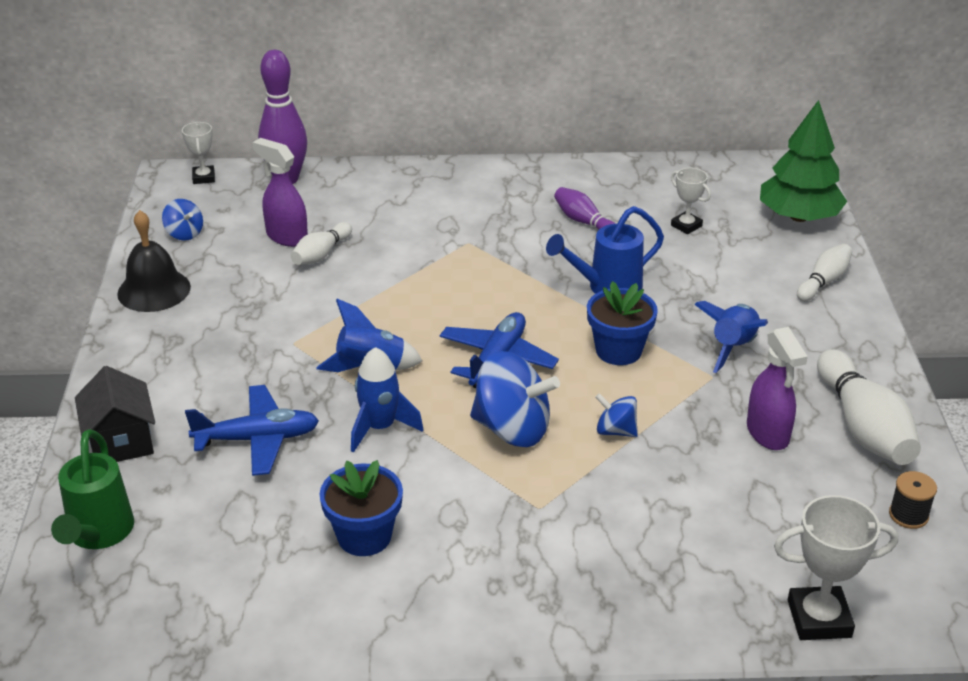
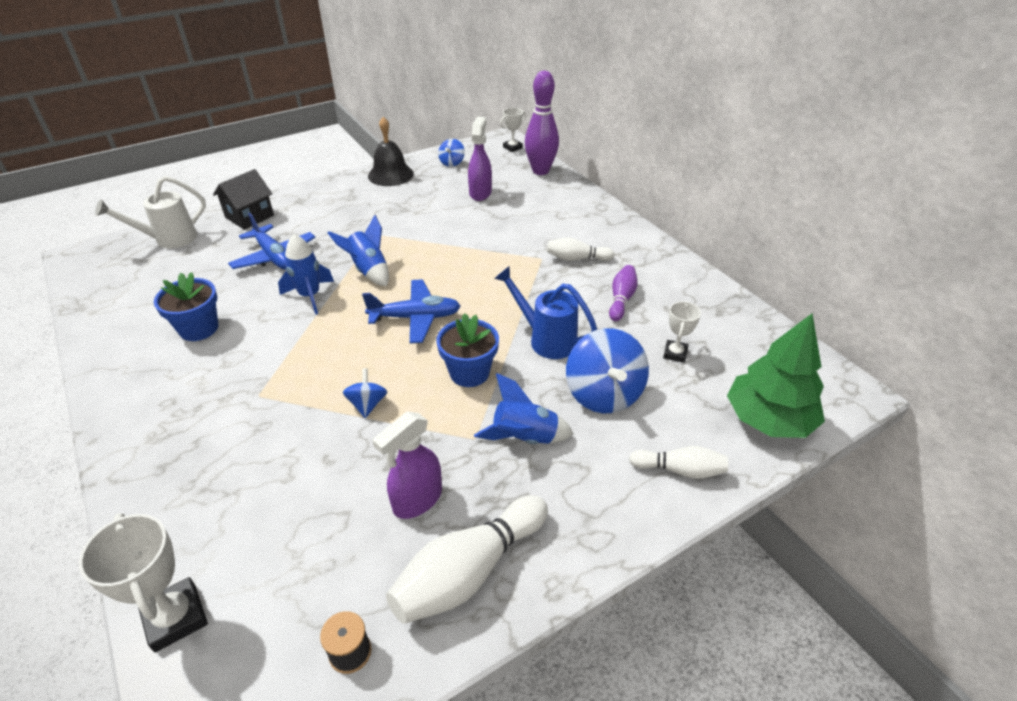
camera: 60 degrees right, 5 degrees up
green watering can [51,429,134,549] -> white watering can [95,176,206,248]
white bowling pin [291,222,352,265] -> white bowling pin moved to [547,237,614,261]
blue spinning top [470,351,560,447] -> blue spinning top moved to [566,328,649,413]

